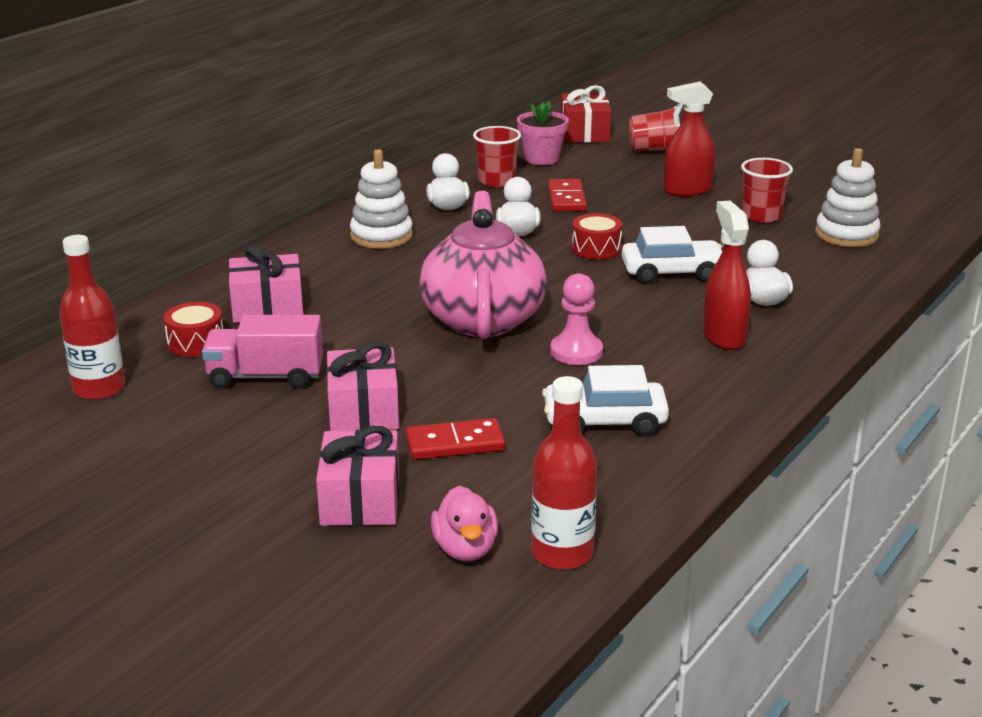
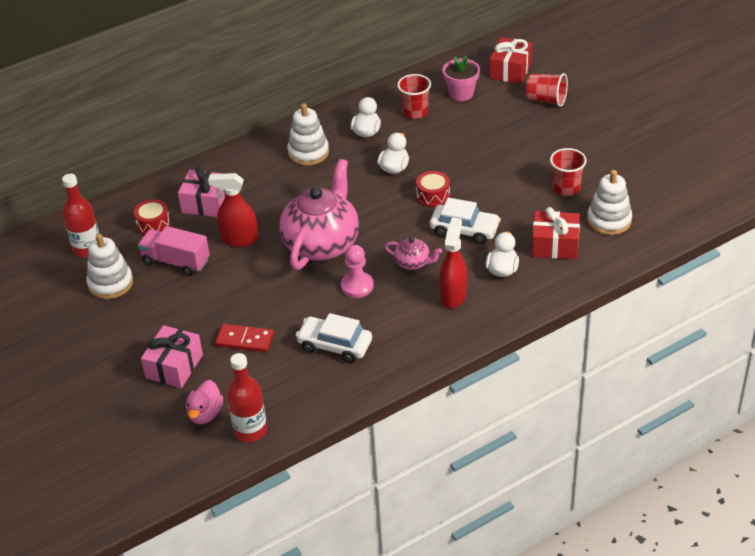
camera: 25 degrees right, 15 degrees up
pink gift [326,342,399,431] -> none
red domino [548,179,586,211] -> none
red spray bottle [664,81,715,197] -> red spray bottle moved to [208,173,258,247]
none -> white stacking toy [86,234,133,299]
none -> pink teapot [385,237,442,270]
none -> red gift [532,207,580,259]

